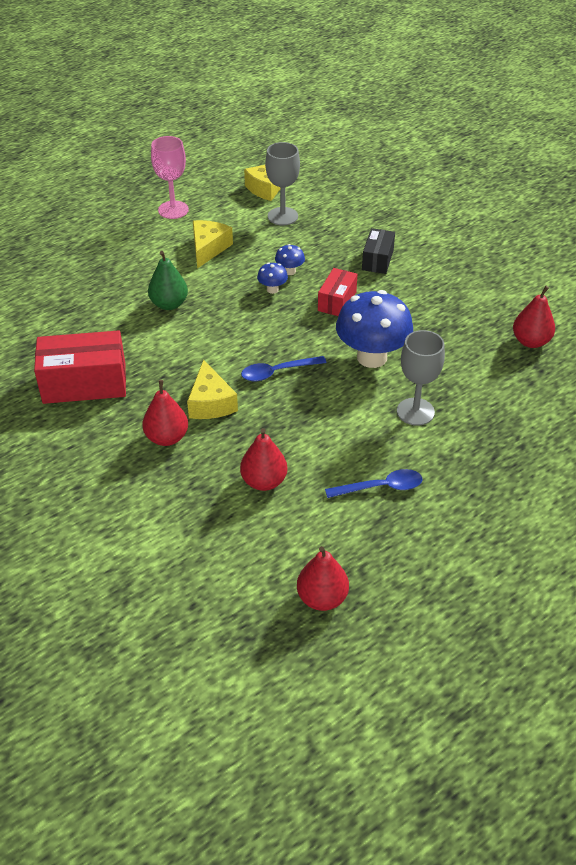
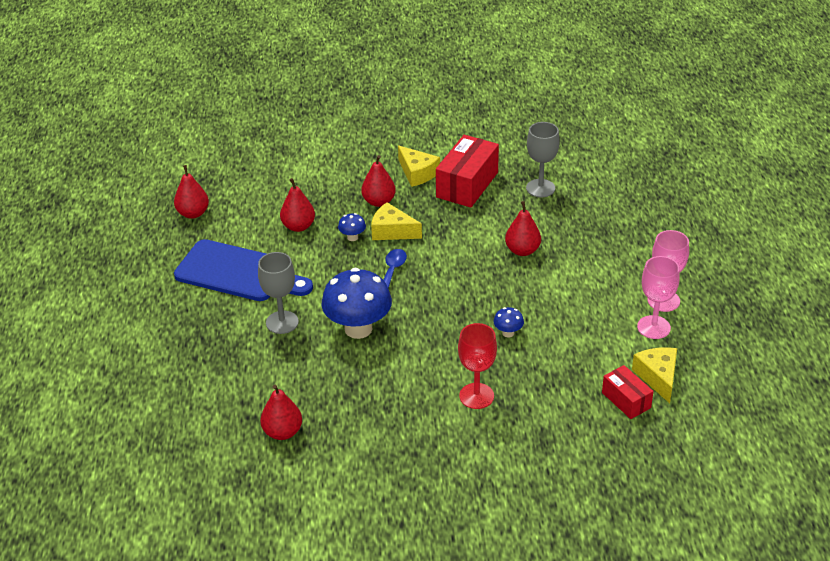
camera: 125 degrees right, 5 degrees down
green pear [148,251,188,310] -> red pear [505,201,541,256]
yellow cheese [193,220,233,268] -> yellow cheese moved to [398,145,440,187]
blue mushroom [257,262,288,294] -> blue mushroom moved to [338,213,366,241]
grey goblet [265,142,300,226] -> grey goblet moved to [526,122,560,197]
red box [318,268,358,316] -> red box moved to [602,365,654,419]
blue spoon [325,469,422,498] -> blue cutting board [174,239,313,301]
black box [362,228,395,274] -> red goblet [458,323,497,409]
none -> pink goblet [637,256,680,339]

